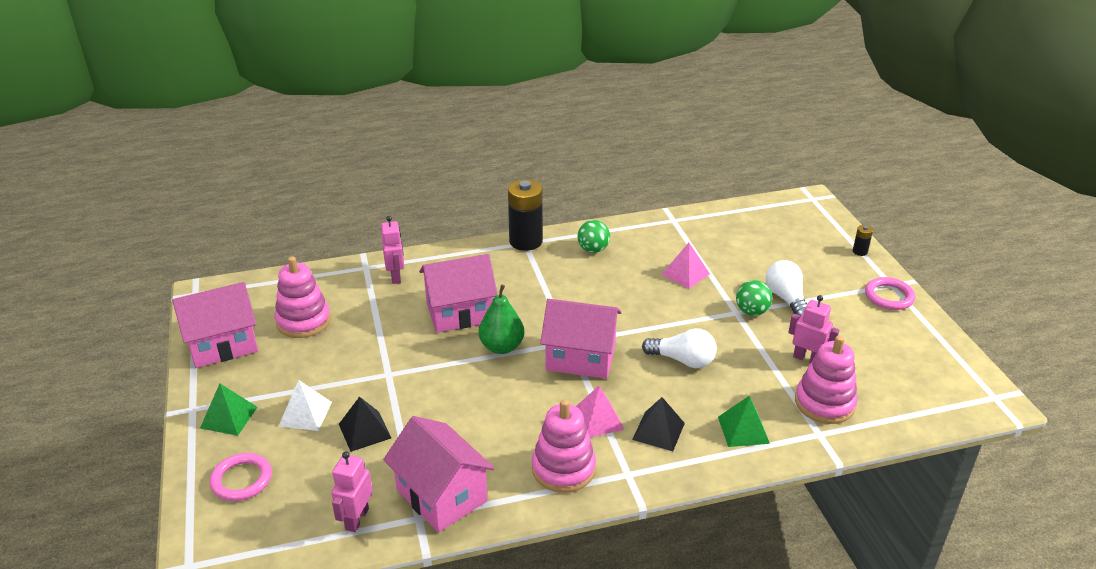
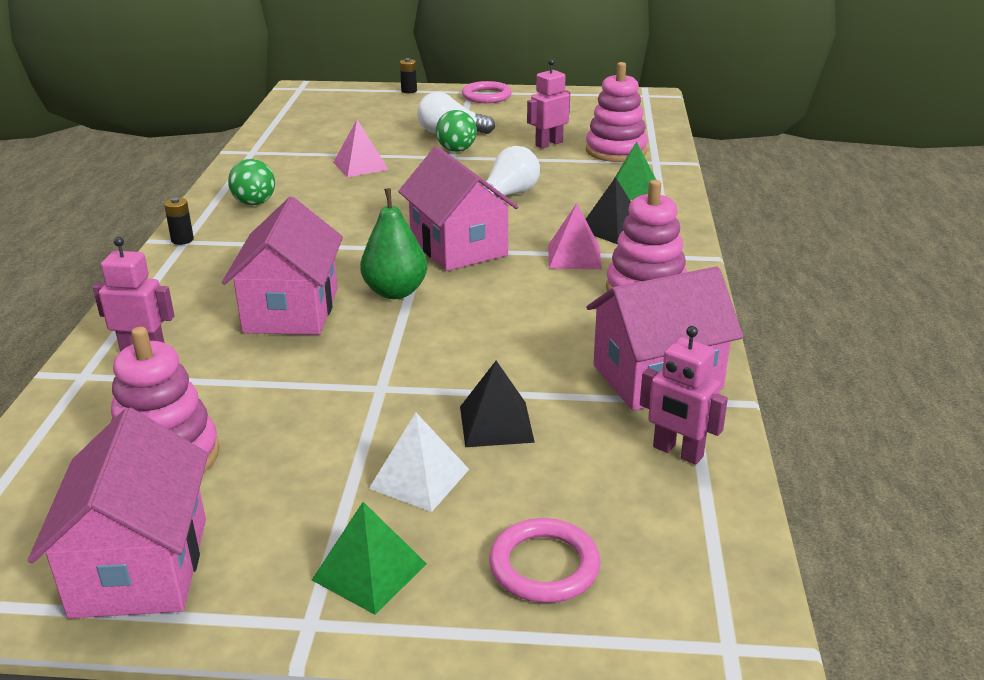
camera: 70 degrees left, 5 degrees down
black battery [508,179,543,251] -> black battery [164,197,194,245], size x0.44
pink house [540,299,621,379] -> pink house turned 60 degrees counterclockwise [398,146,519,271]

